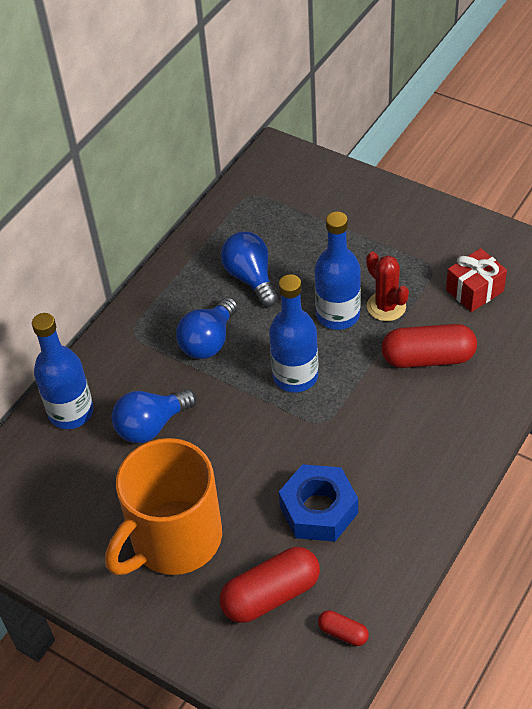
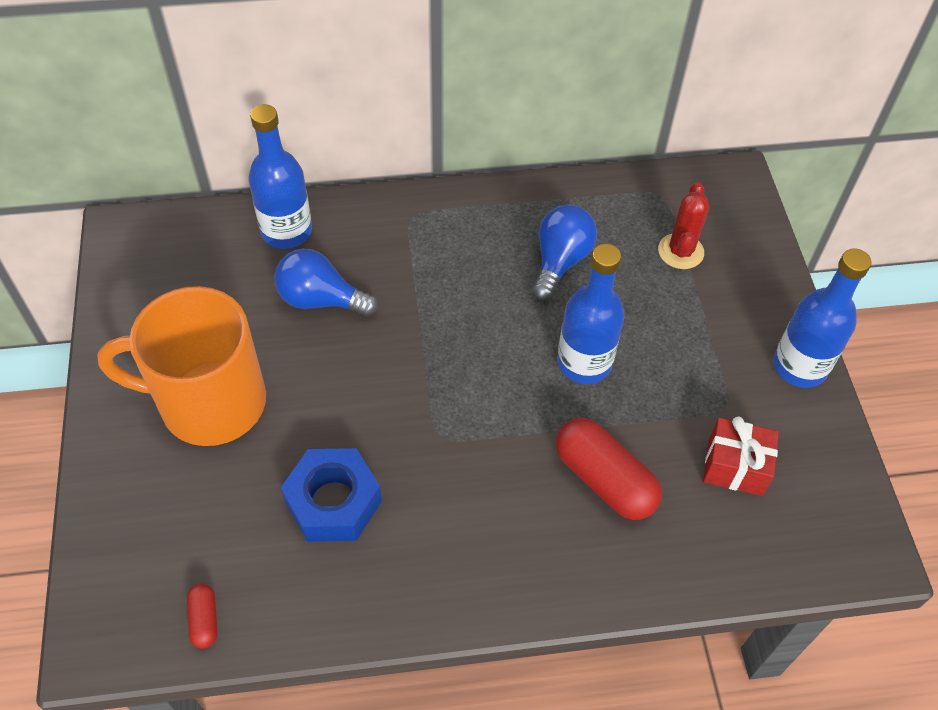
camera: 45 degrees right, 5 degrees up
blue light bulb [176,297,238,359] -> none
red capsule [220,547,320,623] -> none
blue bottle [269,274,318,393] -> blue bottle moved to [773,248,872,388]
red cactus [366,252,409,321] -> red cactus moved to [658,182,709,269]

